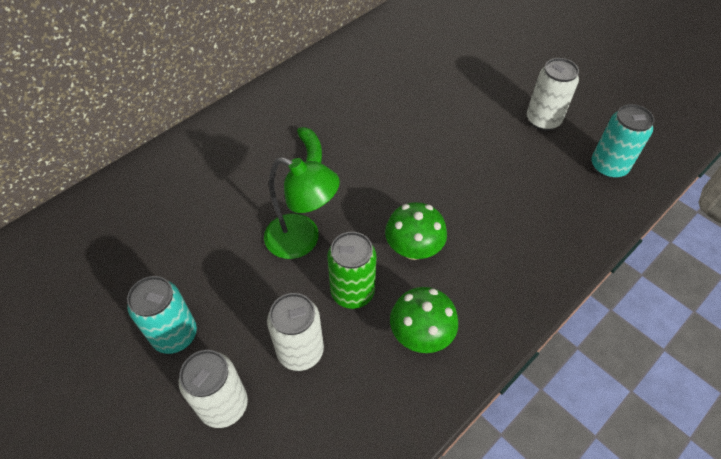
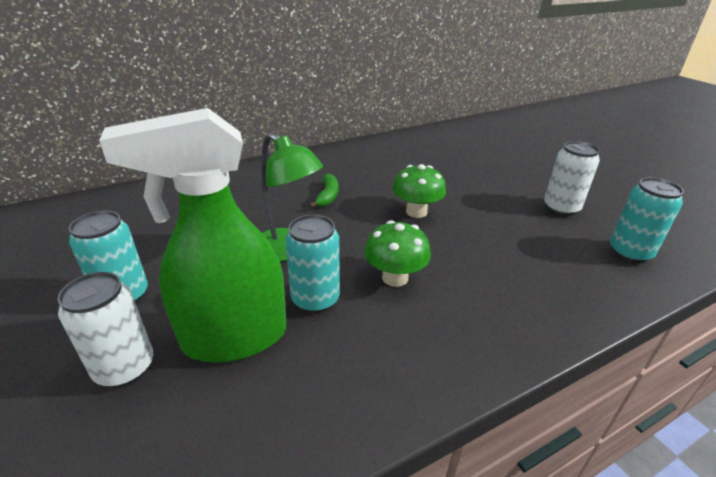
camera: 15 degrees right, 20 degrees down
white can [267,293,324,371] -> green spray bottle [99,108,286,363]
green can [327,232,377,309] -> turquoise can [285,214,340,313]
green mushroom [390,287,458,353] -> green mushroom moved to [392,164,446,218]

